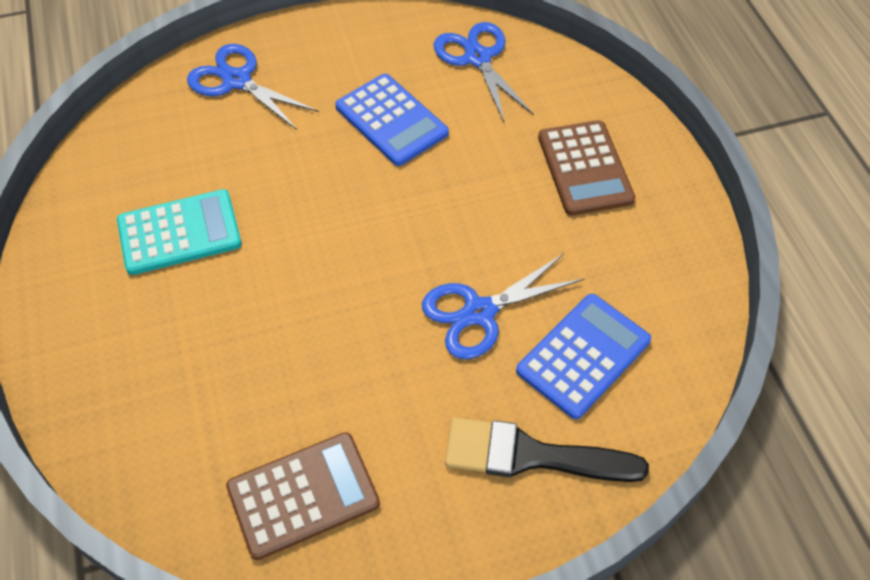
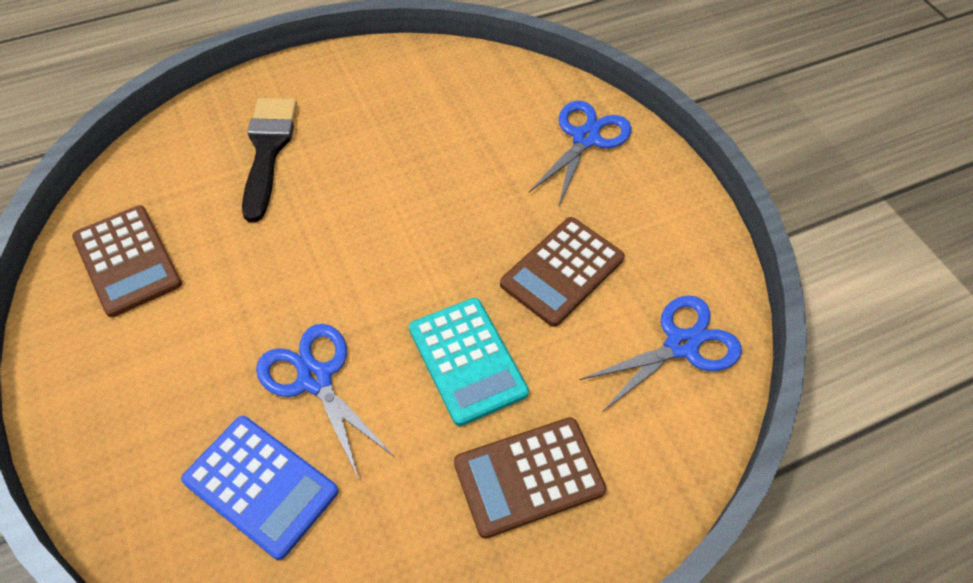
camera: 80 degrees right, 0 degrees up
turquoise calculator [117,189,242,275] -> turquoise calculator moved to [409,298,529,426]
blue calculator [335,74,449,166] -> brown calculator [500,217,625,327]
black brush [445,418,649,482] -> black brush moved to [242,98,297,222]

